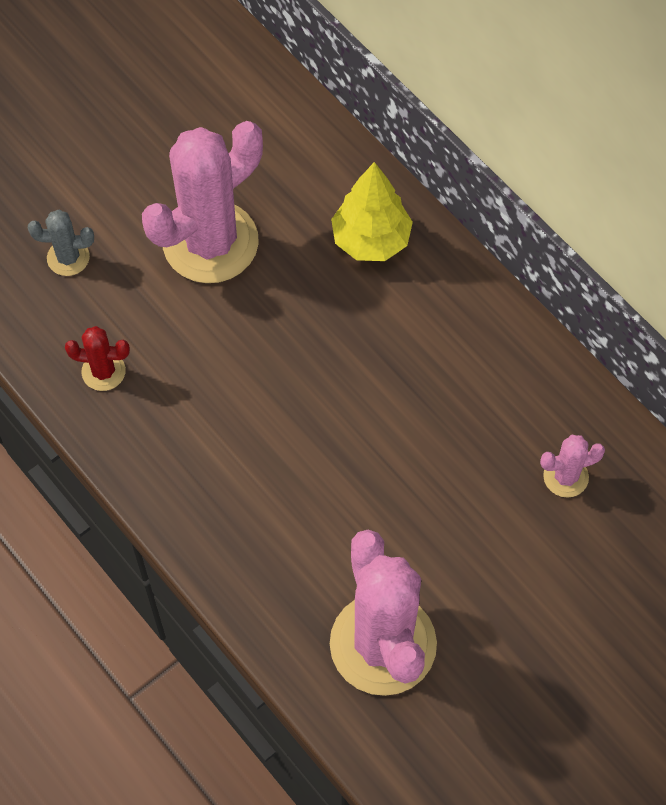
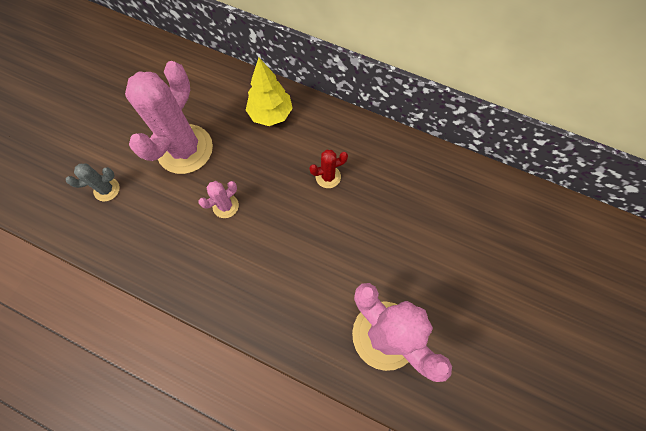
camera: 25 degrees left, 5 degrees up
red cactus [65,326,130,391] -> red cactus moved to [309,150,348,188]
pink cactus [540,435,605,498] -> pink cactus moved to [199,181,239,218]

